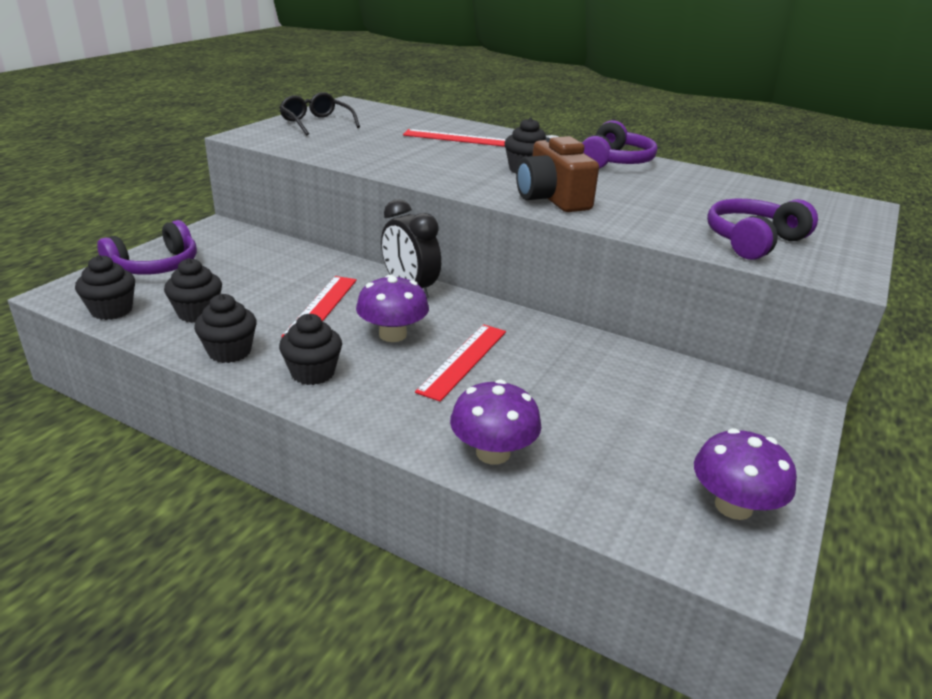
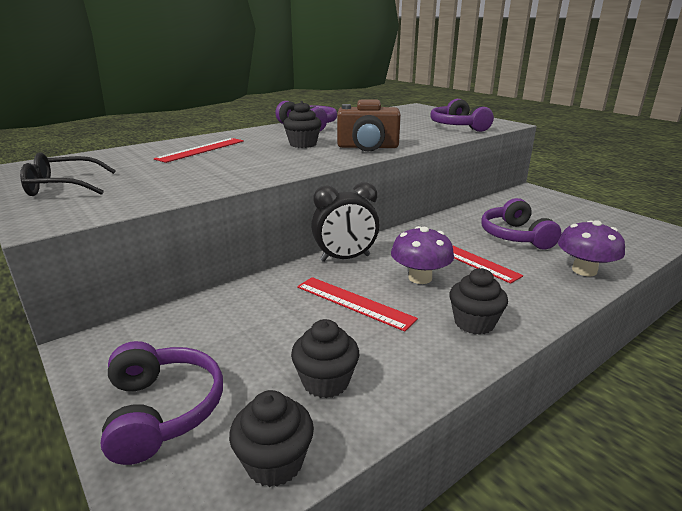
camera: 65 degrees left, 5 degrees down
black cupcake [194,294,257,363] -> none
purple mushroom [694,428,797,520] -> none
none -> purple headphones [481,198,562,249]

